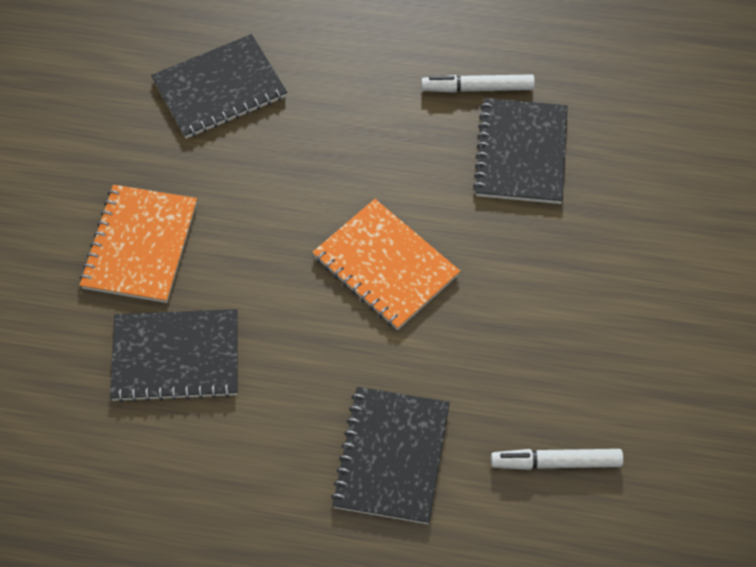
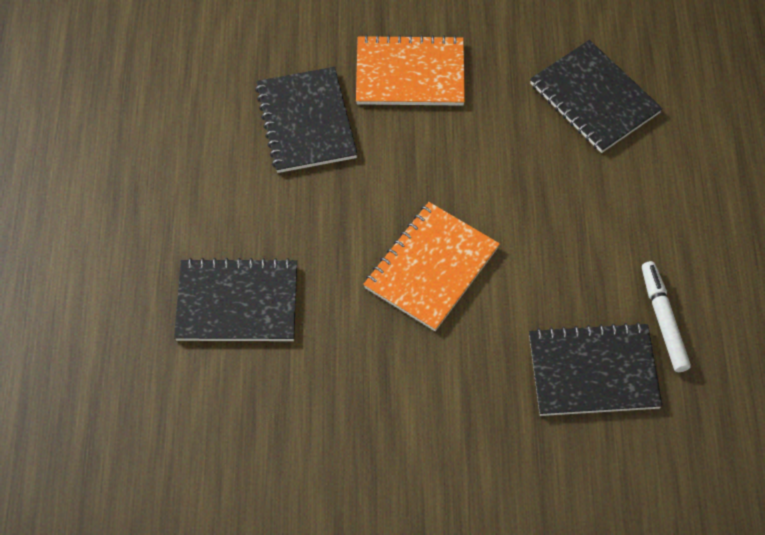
camera: 80 degrees right, 0 degrees up
white marker [491,449,623,470] -> none

